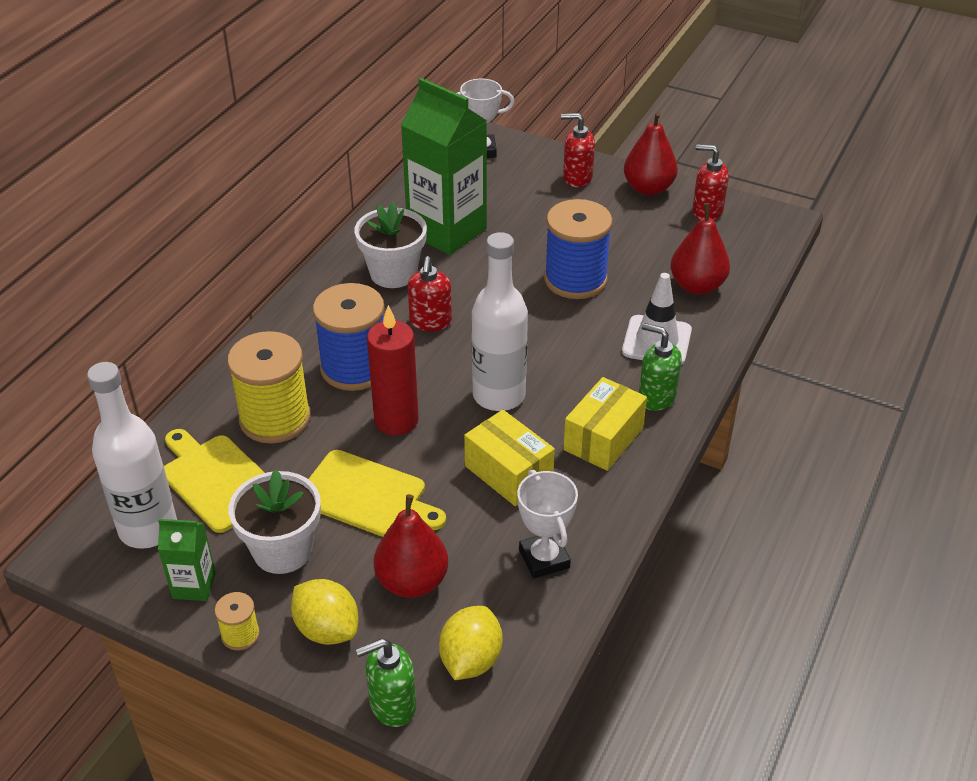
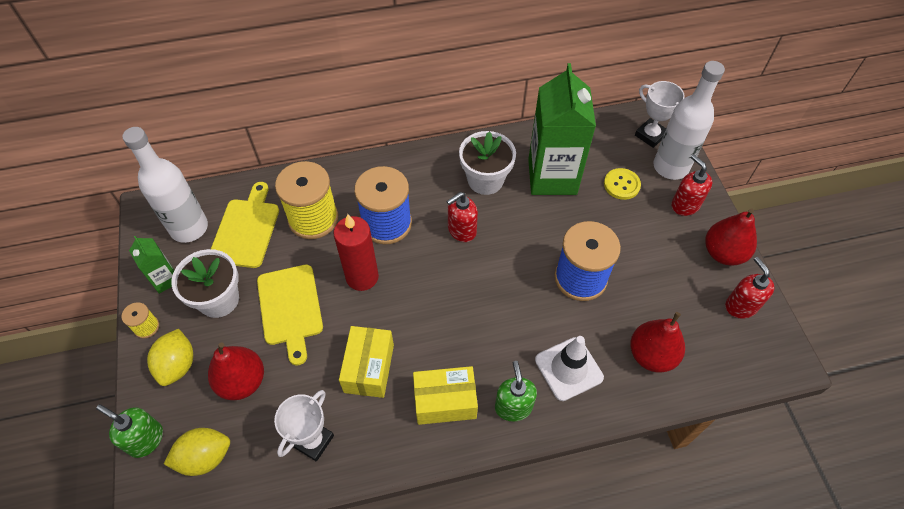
camera: 50 degrees right, 15 degrees up
white bottle [472,232,528,411] -> white bottle moved to [654,61,725,180]
none -> yellow button [604,168,641,200]

